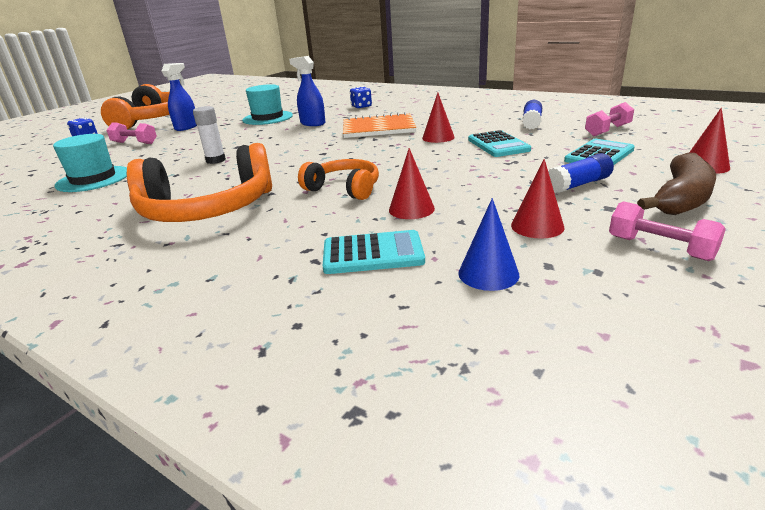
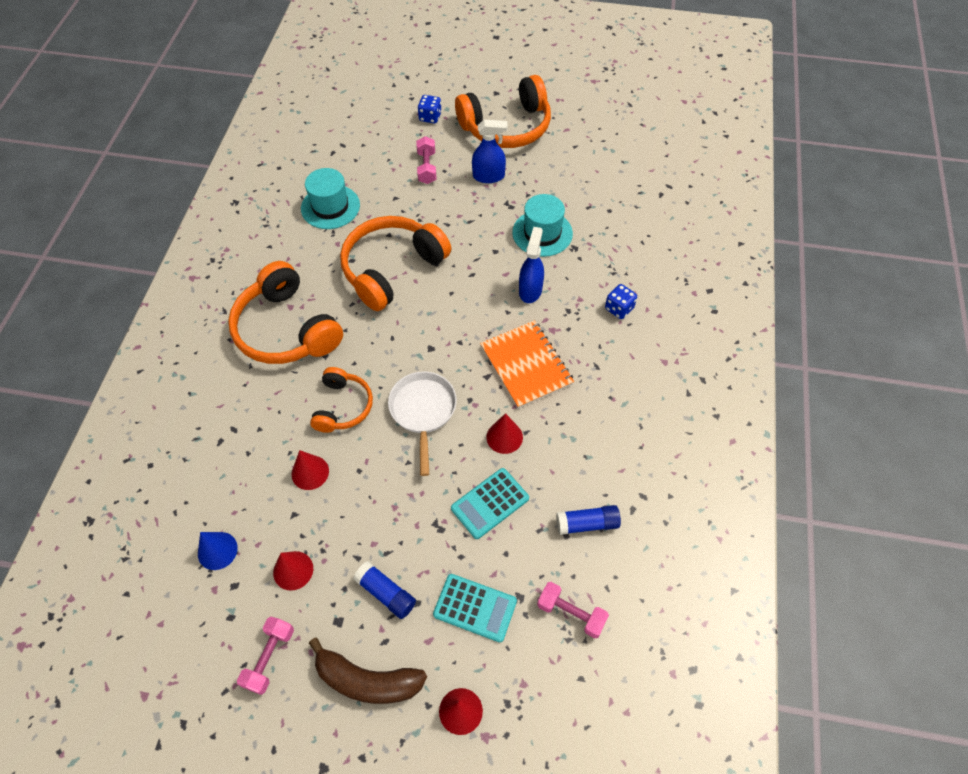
camera: 65 degrees right, 30 degrees up
white glue stick [193,106,226,164] -> orange headphones [340,216,451,311]
turquoise calculator [323,230,425,274] -> none
none -> white pan [388,371,457,476]

